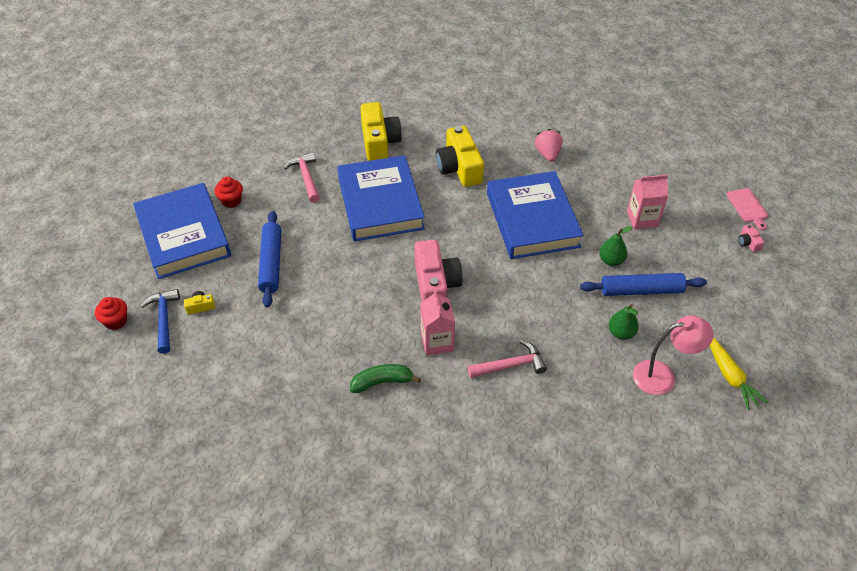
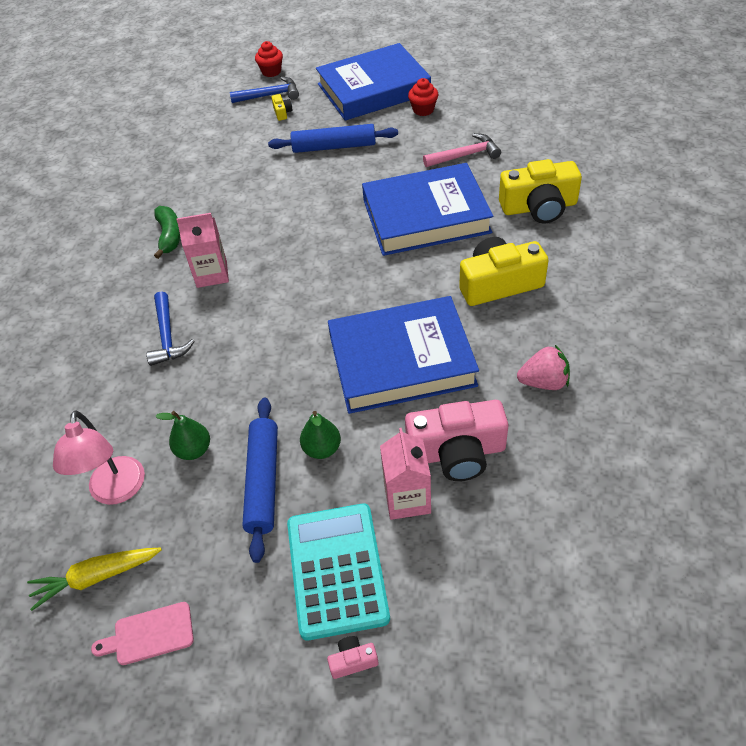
camera: 95 degrees right, 0 degrees up
pink camera [414,240,463,302] -> pink camera moved to [405,400,508,481]
pink hammer [468,340,547,378] -> blue hammer [146,291,195,366]
pink cutting board [727,188,768,230] -> pink cutting board moved to [91,602,194,665]
none -> turquoise calculator [287,503,390,640]

